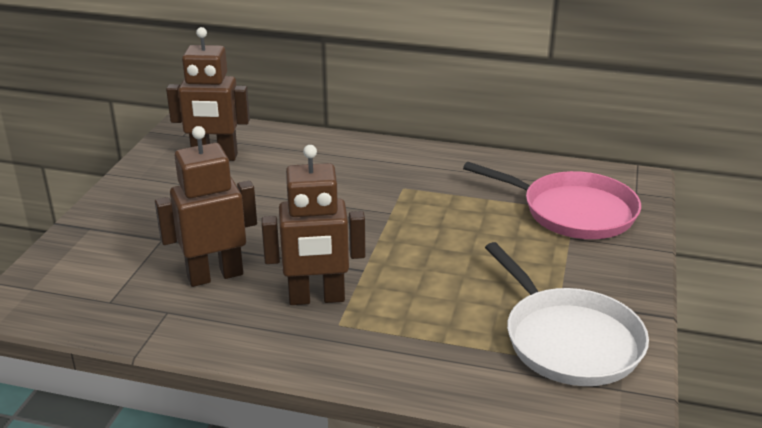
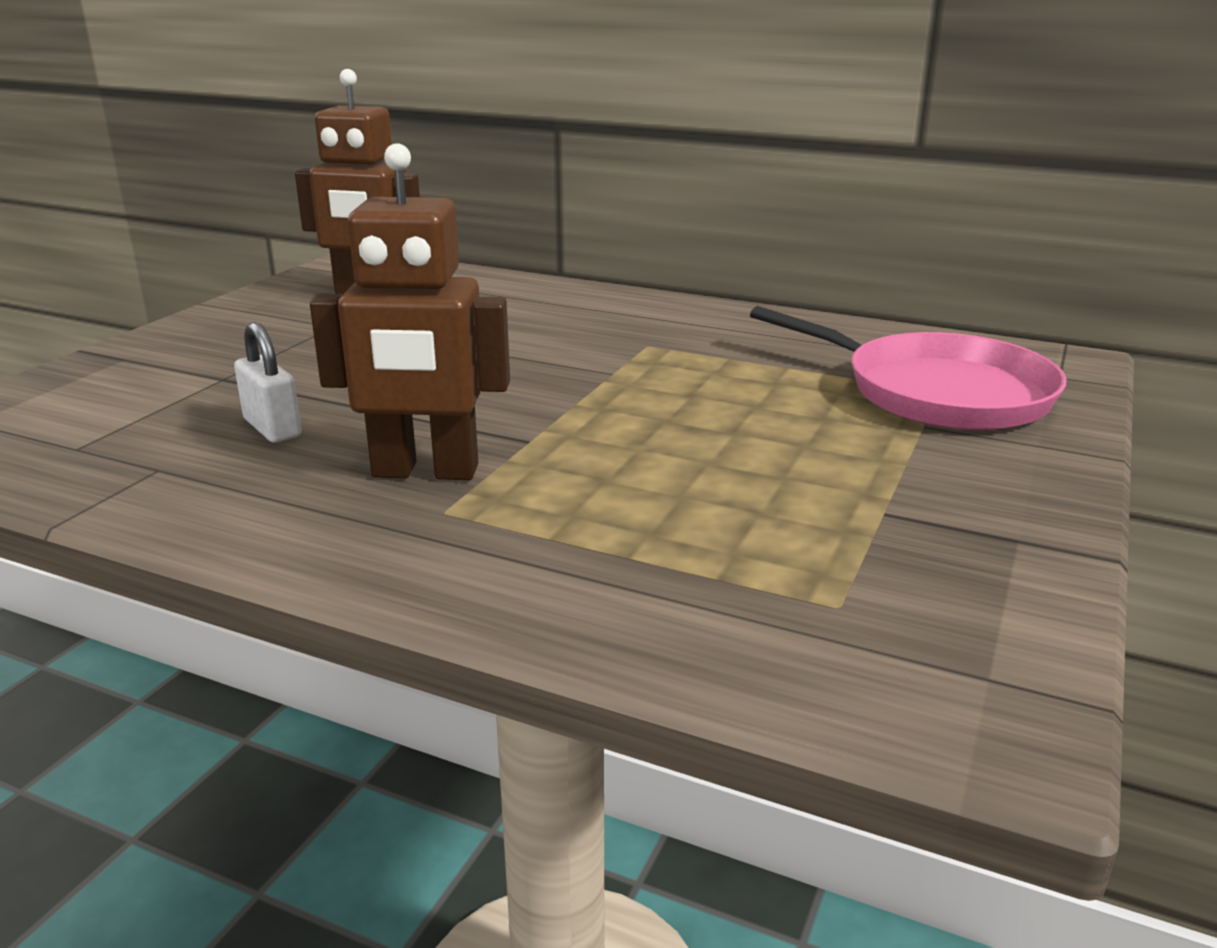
camera: 10 degrees right, 5 degrees down
brown robot [155,126,257,287] -> white padlock [234,322,302,443]
white pan [485,242,649,386] -> none

